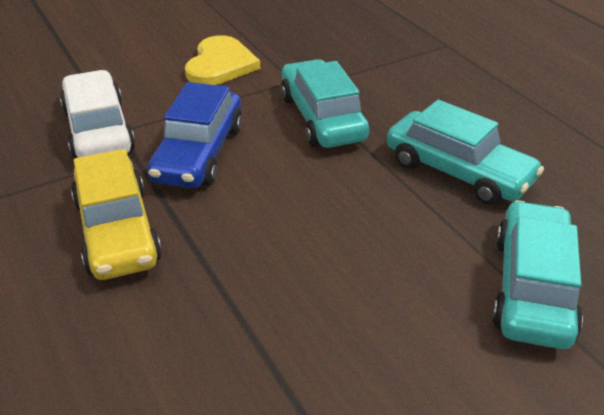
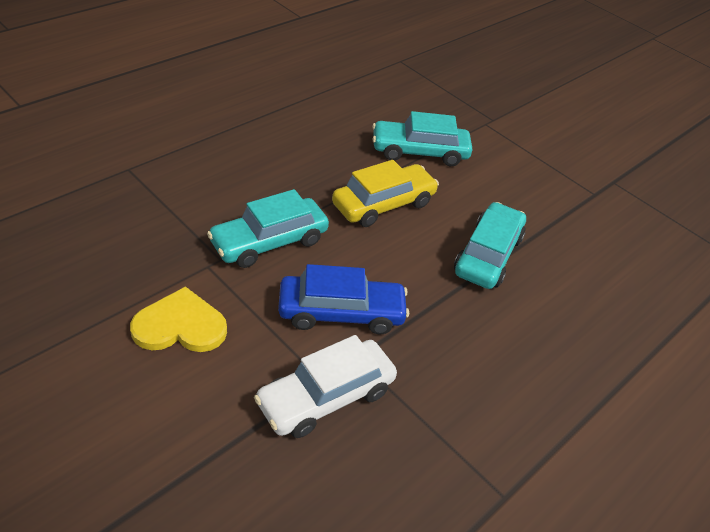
camera: 110 degrees left, 5 degrees up
yellow car [71,149,162,280] -> yellow car moved to [332,160,439,227]
turquoise car [387,100,544,205] -> turquoise car moved to [454,202,526,289]

